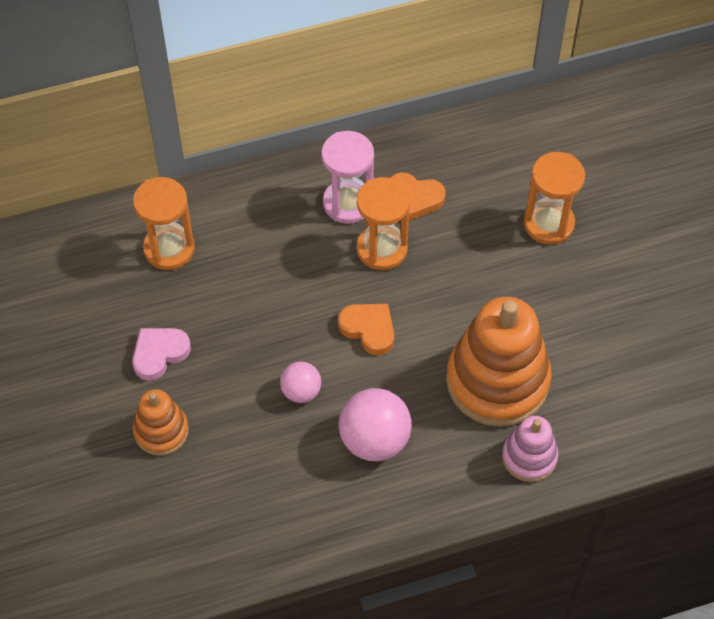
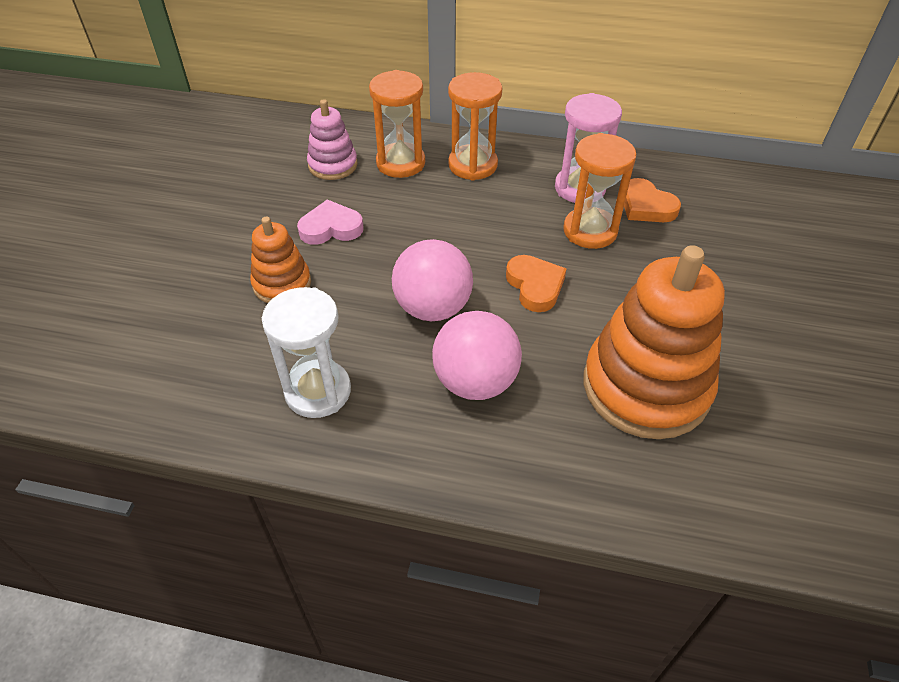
camera: 30 degrees right, 10 degrees down
pink ball [280,362,321,403] -> pink ball [392,239,473,321], size x1.72
pink stacking toy [502,416,558,482] -> pink stacking toy moved to [307,99,358,180]
orange hourglass [524,152,585,245] -> orange hourglass moved to [448,72,502,180]
none -> white hourglass [262,287,351,418]

